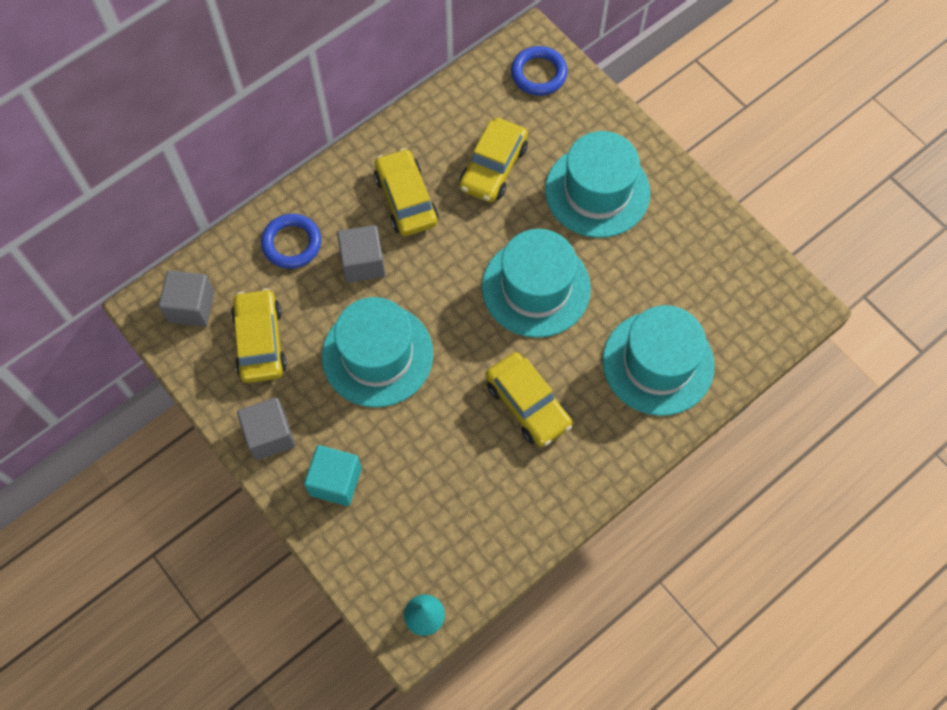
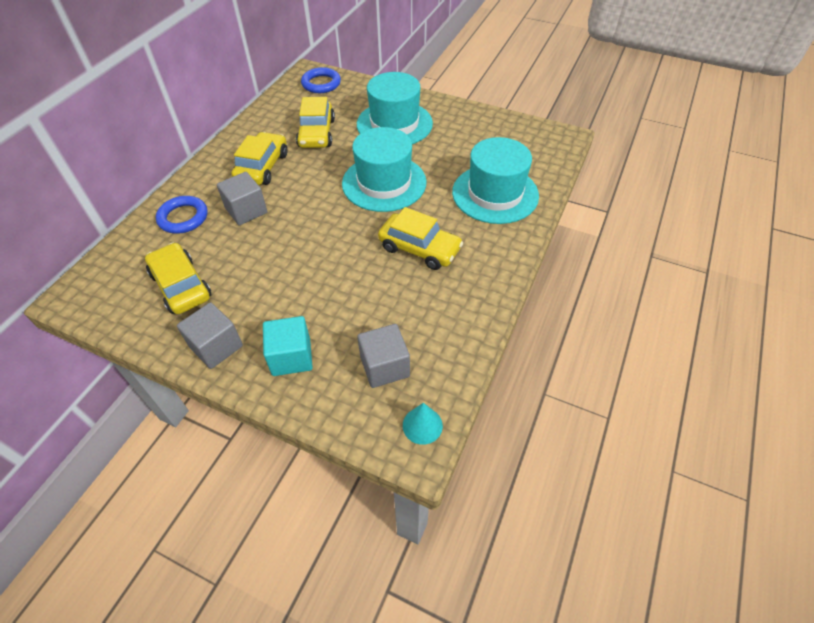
camera: 25 degrees left, 15 degrees down
grey cube [158,271,214,327] -> grey cube moved to [357,324,410,388]
turquoise hat [322,297,433,407] -> none
yellow car [374,148,439,236] -> yellow car turned 60 degrees clockwise [231,132,288,185]

